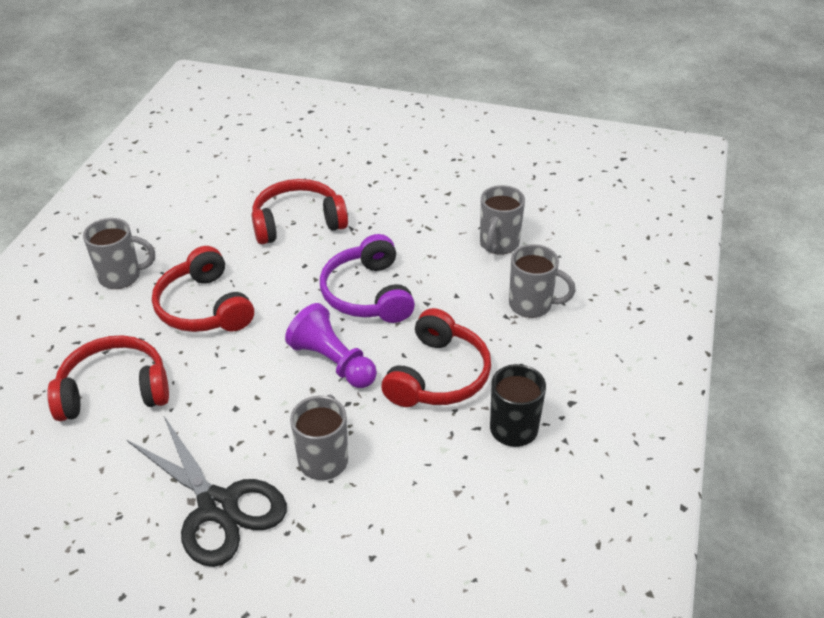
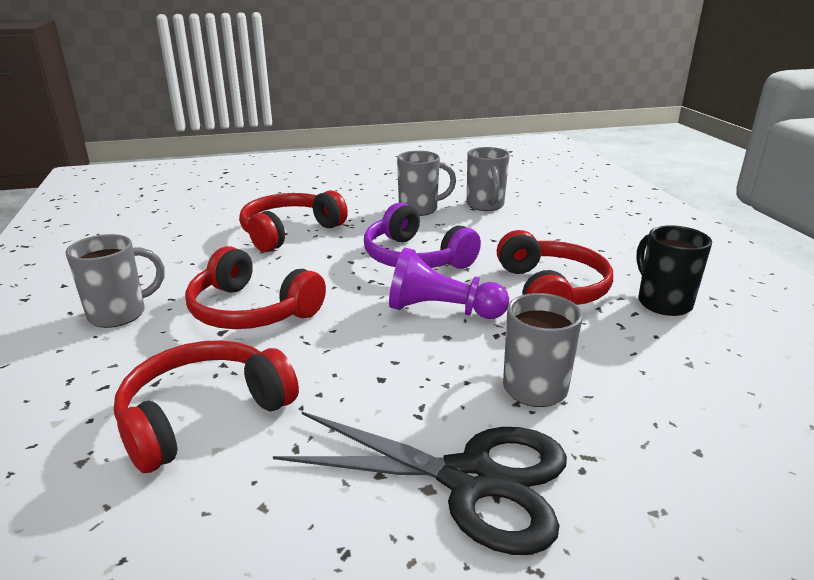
camera: 30 degrees left, 15 degrees down
grey mug [509,244,576,318] -> grey mug moved to [397,151,456,216]

